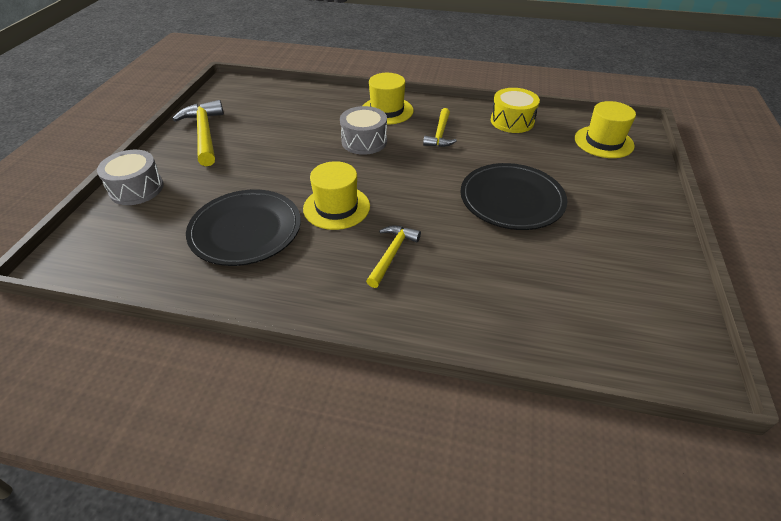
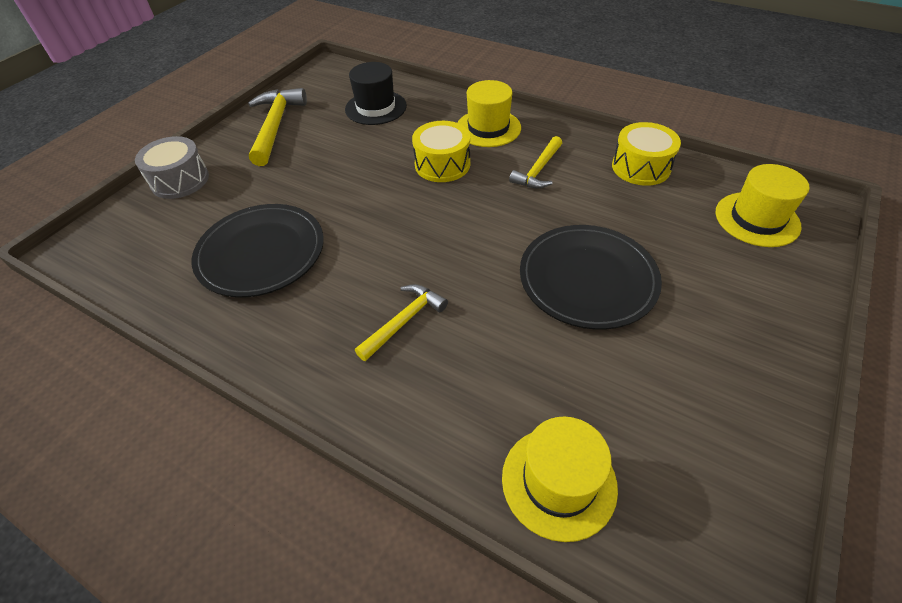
camera: 20 degrees right, 5 degrees up
yellow hat [303,161,370,230] -> yellow hat moved to [502,417,618,542]
grey drum [340,106,387,155] -> yellow drum [412,121,470,182]
none -> black hat [345,62,407,125]

